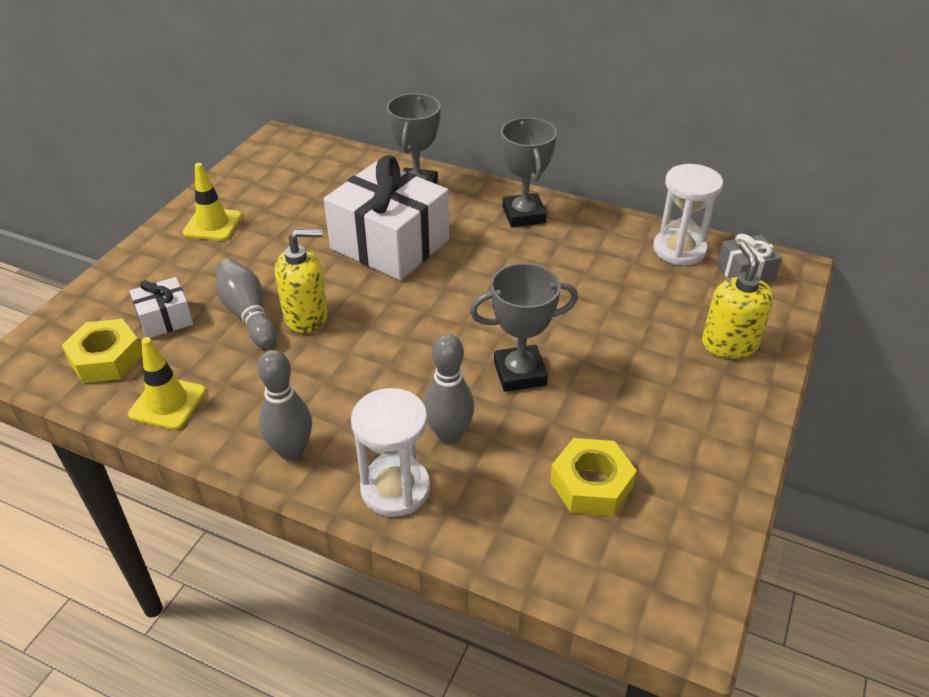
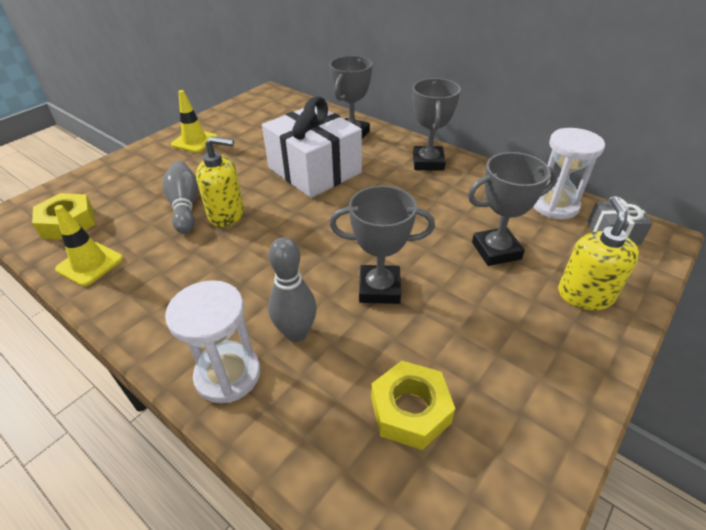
camera: 15 degrees right, 0 degrees up
white gift [130,277,193,338] -> none
grey bowling pin [257,350,312,461] -> none
none -> grey trophy [468,152,558,266]

